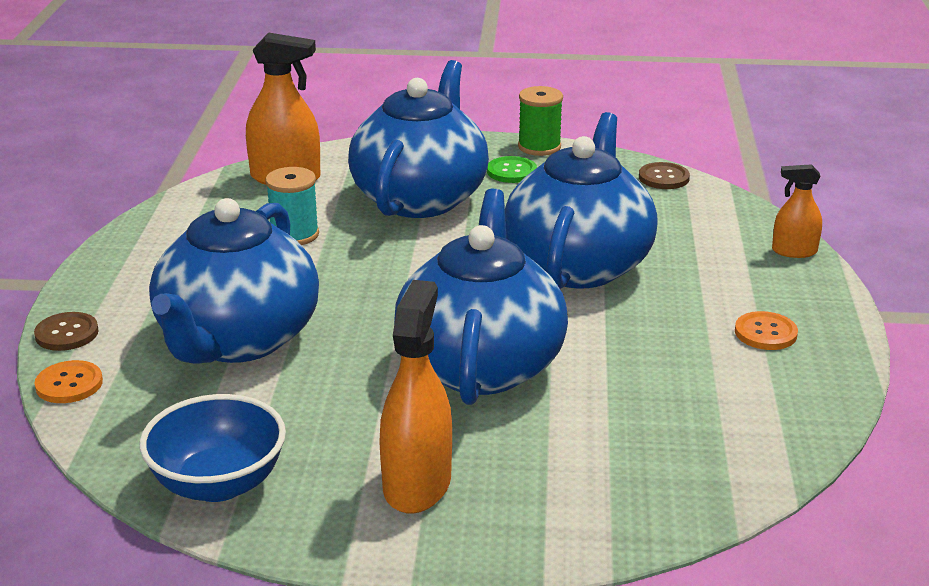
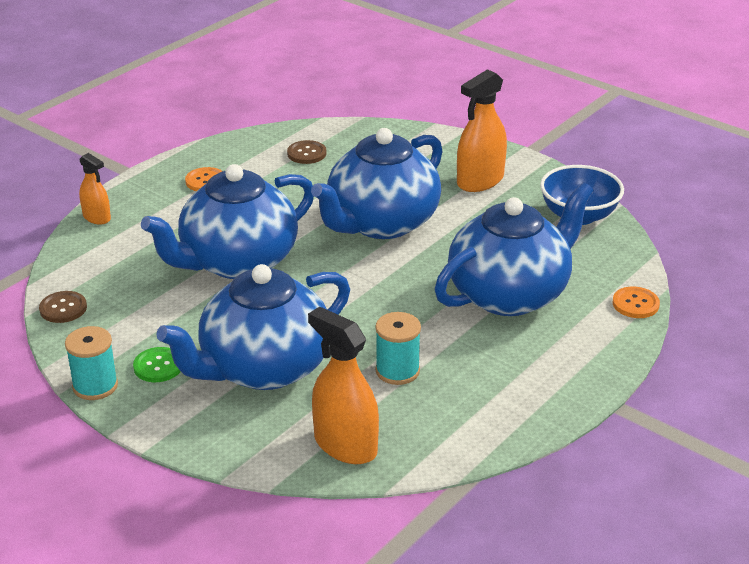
camera: 145 degrees left, 5 degrees up
brown button [34,312,99,351] -> brown button moved to [287,140,327,164]
green spool [518,86,563,156] -> turquoise spool [65,326,118,400]

